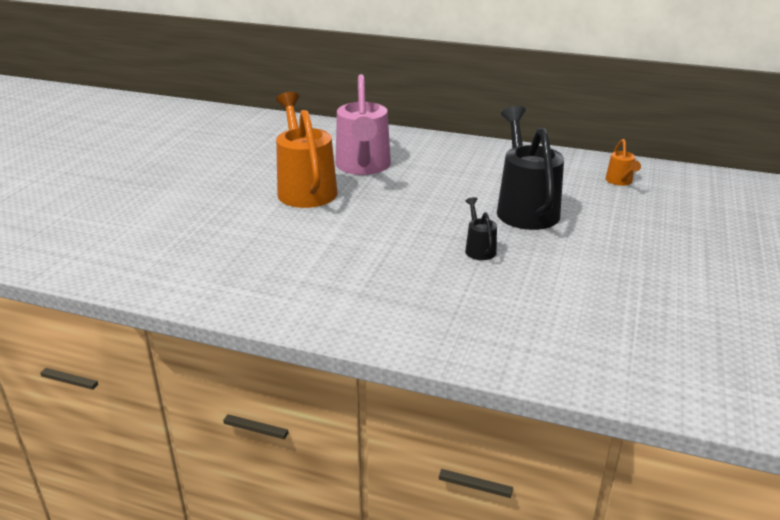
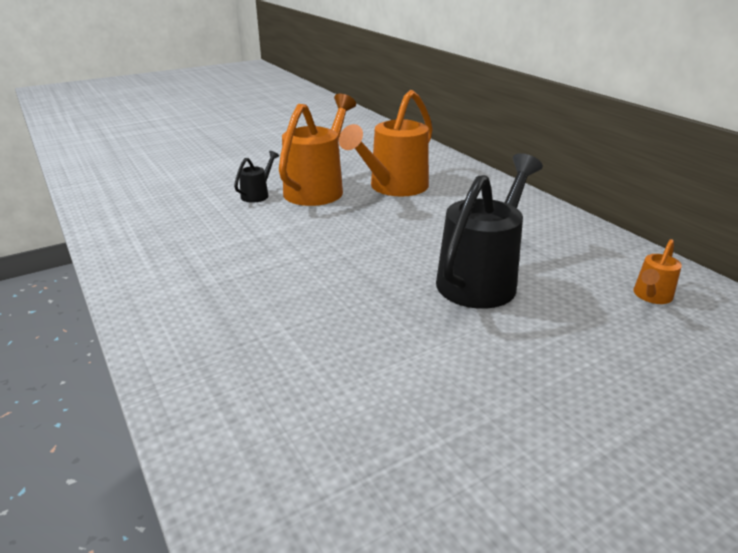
camera: 40 degrees right, 0 degrees up
pink watering can [336,74,391,175] -> orange watering can [339,90,433,196]
black watering can [465,197,497,260] -> black watering can moved to [234,151,279,203]

